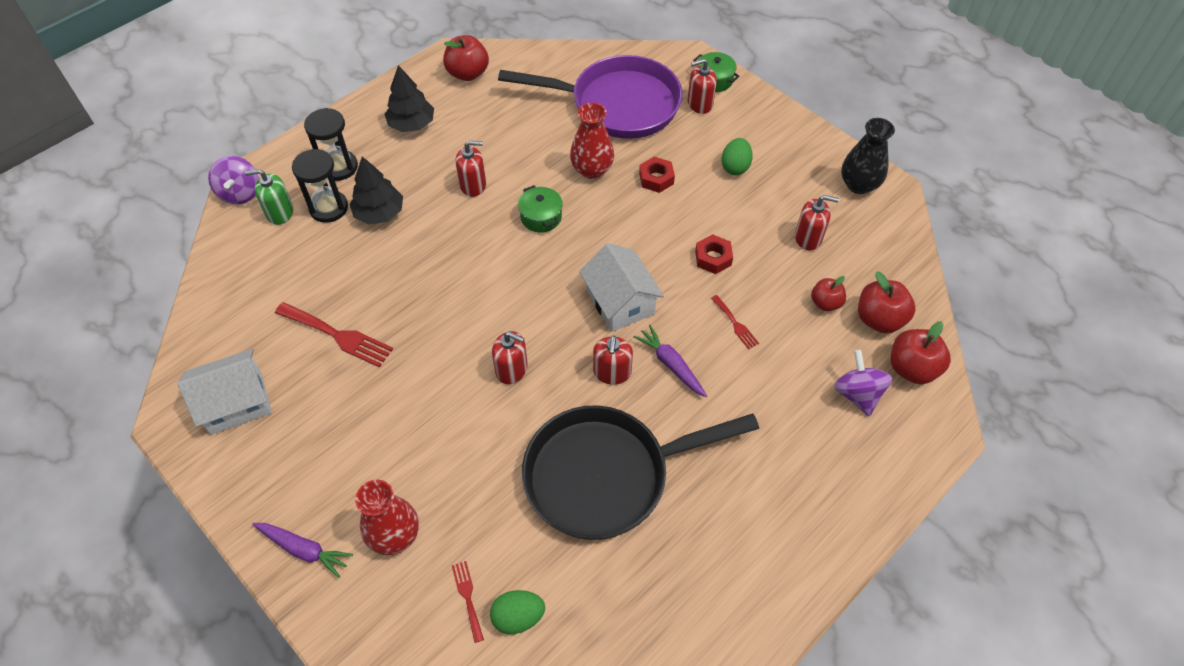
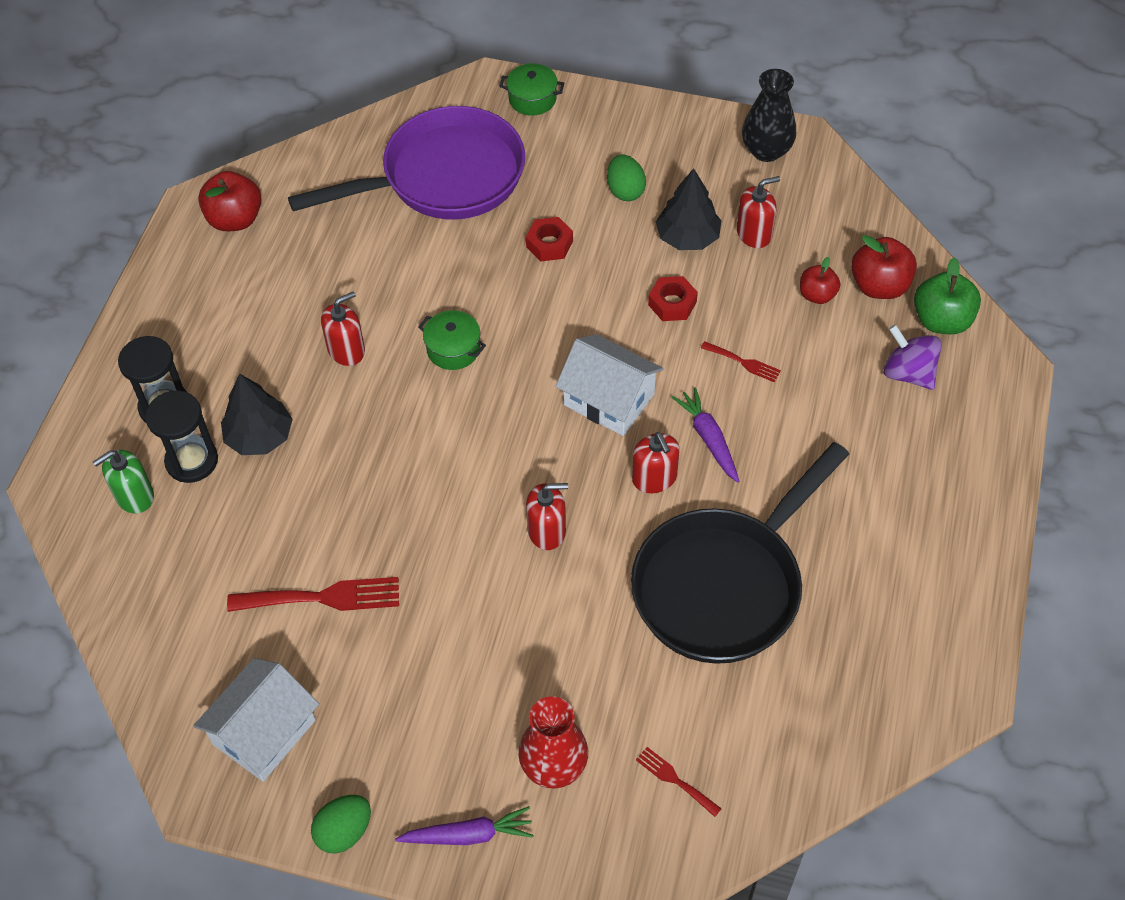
camera: 30 degrees left, 0 degrees up
purple spinning top [208,156,259,204] -> none
black tree [384,65,434,132] -> black tree moved to [656,168,722,250]
green egg [490,590,545,634] -> green egg moved to [311,795,371,853]
red vase [570,103,614,179] -> none
purple carrot [633,325,707,397] -> purple carrot turned 45 degrees clockwise [672,387,740,483]
red soap dispenser [688,59,717,114] -> none
red apple [891,321,951,384] -> green apple [914,257,981,334]

